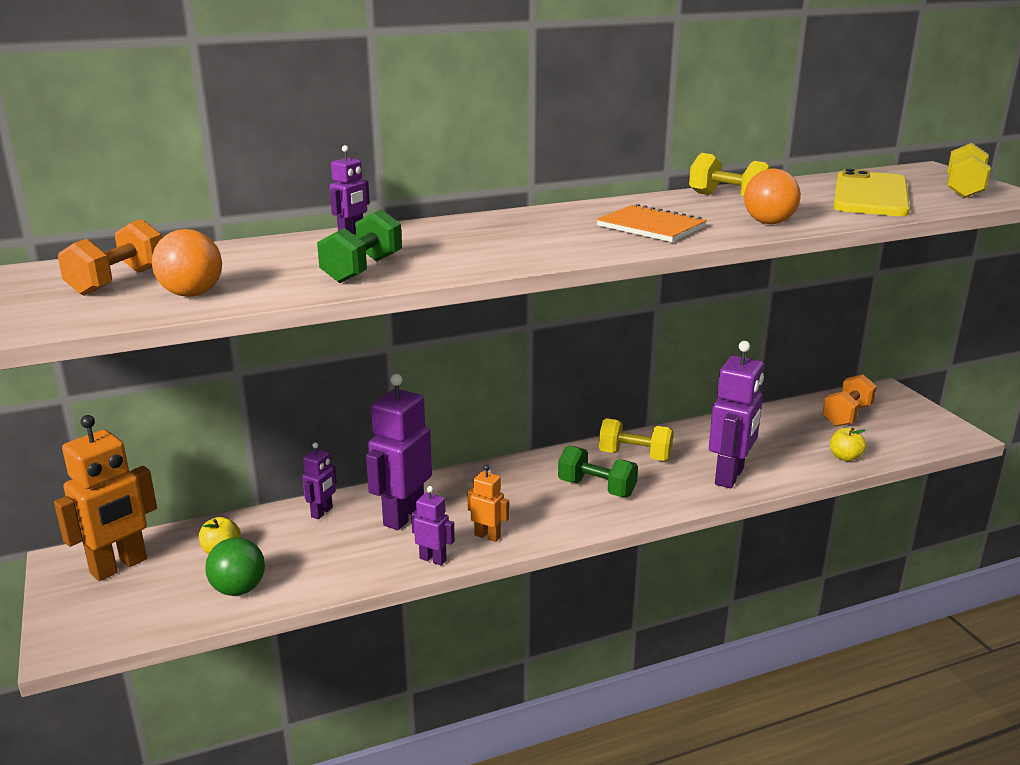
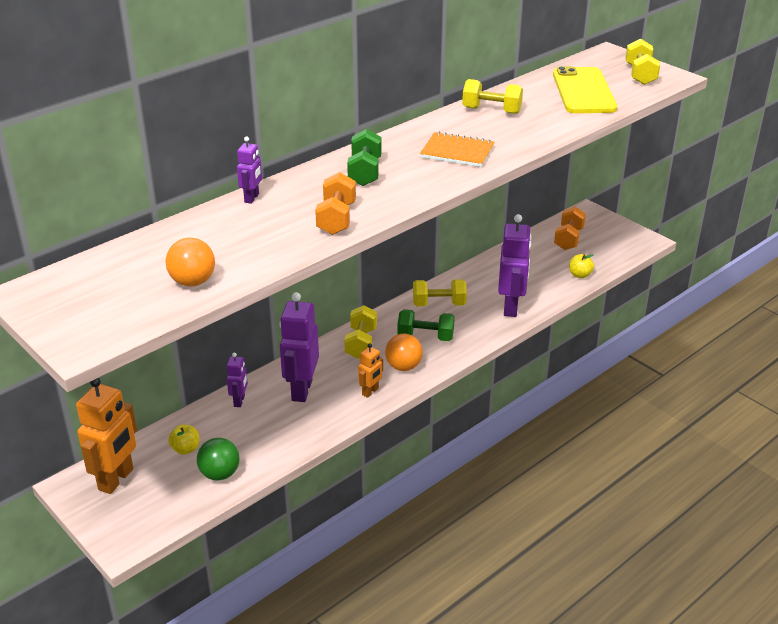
camera: 20 degrees left, 10 degrees up
orange dumbbell [58,219,162,296] -> orange dumbbell moved to [315,172,356,235]
green dumbbell [317,209,402,283] -> green dumbbell moved to [347,129,382,186]
purple robot [411,486,455,566] -> none
orange robot [467,465,509,542] -> orange robot turned 120 degrees clockwise [358,343,383,398]
orange ball [744,169,801,224] -> orange ball moved to [385,334,423,371]
none -> yellow dumbbell [344,305,377,359]

